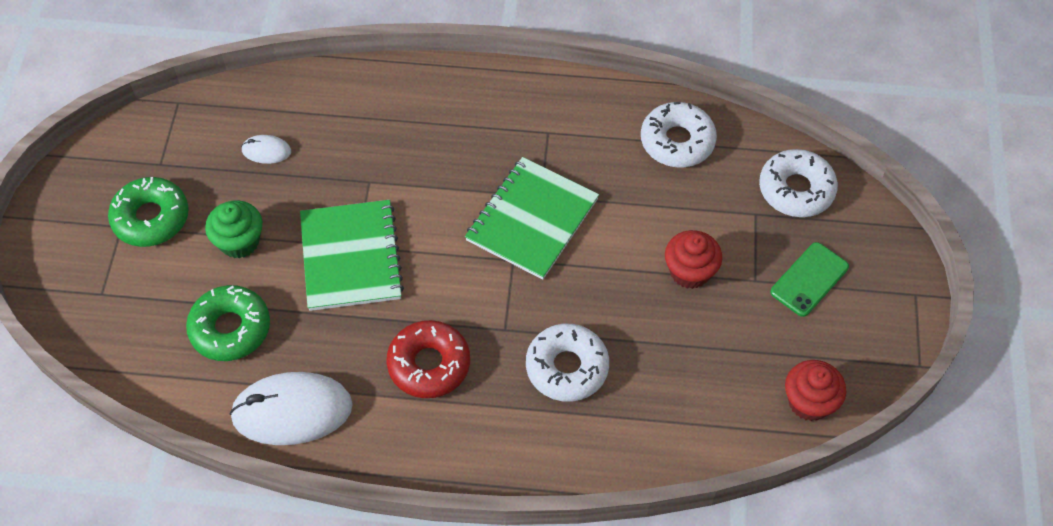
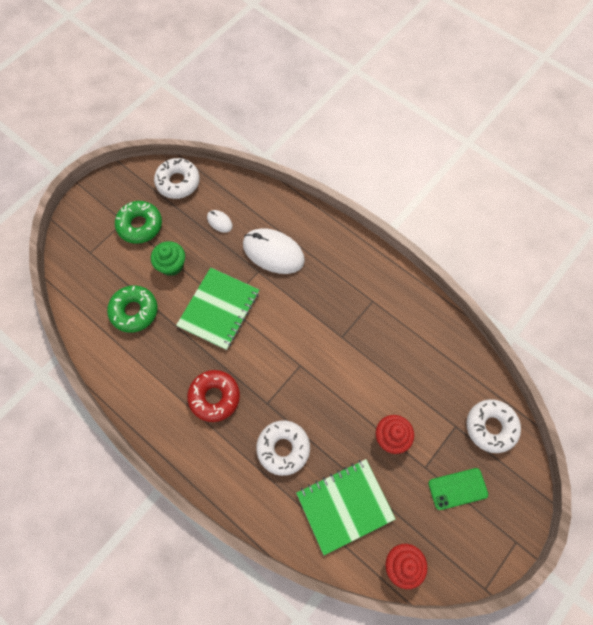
camera: 35 degrees right, 10 degrees up
white mouse [229,372,353,445] -> white mouse moved to [243,228,305,274]
green notebook [465,157,599,280] -> green notebook moved to [296,459,395,555]
white donut [641,102,717,168] -> white donut moved to [154,158,200,199]

